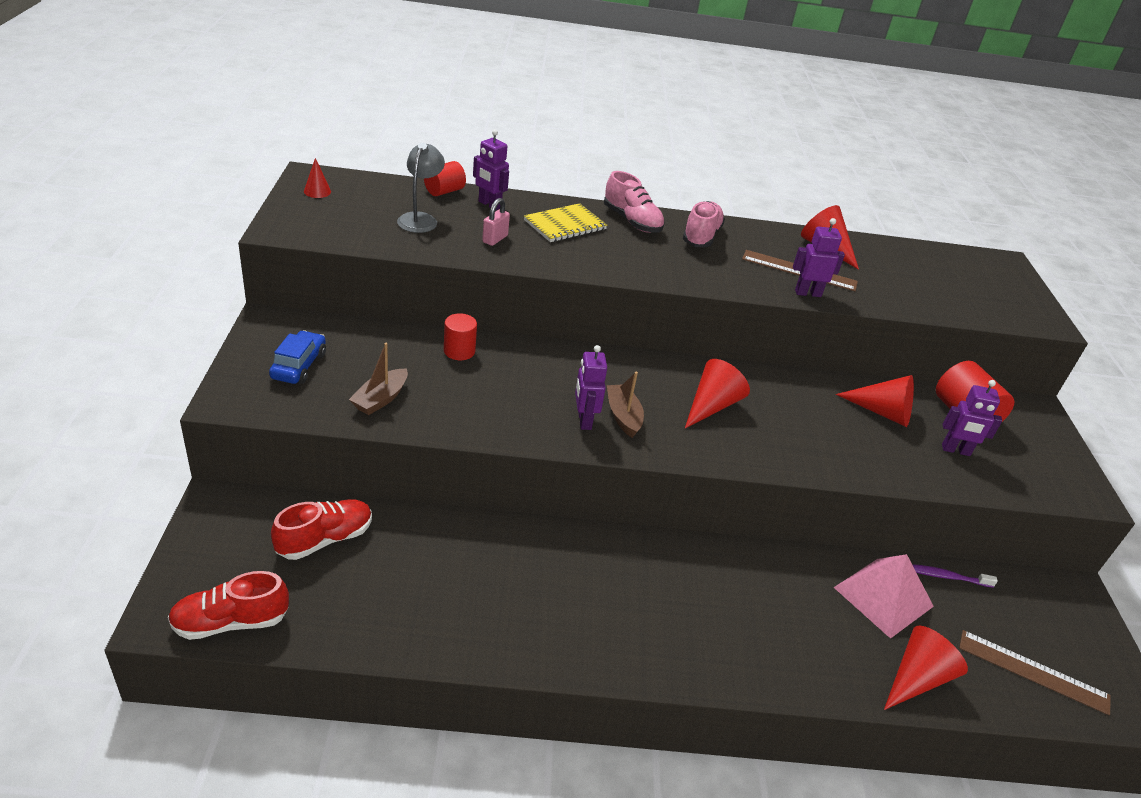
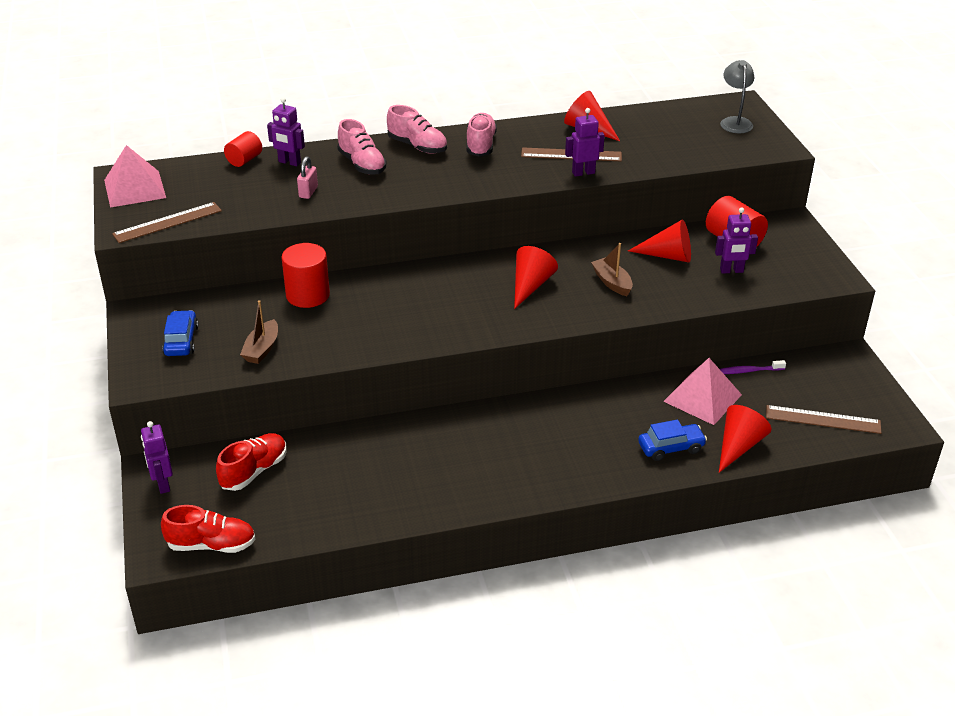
camera: 10 degrees left, 0 degrees up
red shoe [168,571,289,640] -> red shoe turned 150 degrees counterclockwise [161,505,255,553]
red cone [304,158,331,198] -> pink pyramid [104,145,166,208]
grey lamp [397,143,445,233] -> grey lamp moved to [720,60,754,133]
red cylinder [444,313,477,360] -> red cylinder [281,243,330,308], size x1.58
yellow notebook [524,203,607,242] -> pink shoe [337,119,387,175]
purple robot [575,345,607,430] -> purple robot moved to [141,421,173,494]
brown boat [607,372,644,438] -> brown boat moved to [591,243,633,296]
none -> brown ruler [112,202,222,243]
none -> blue car [638,420,707,461]

